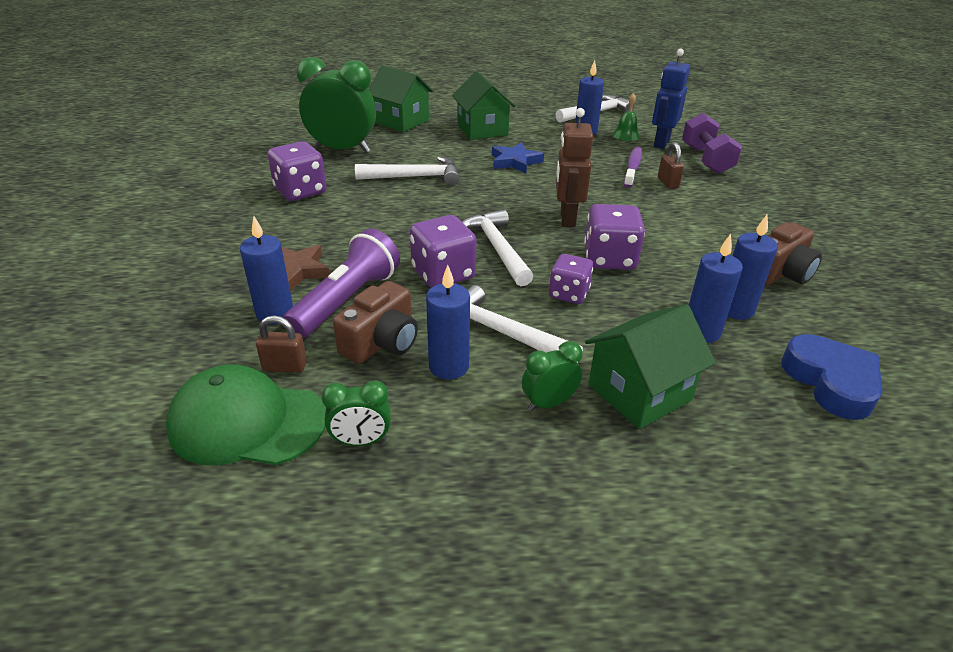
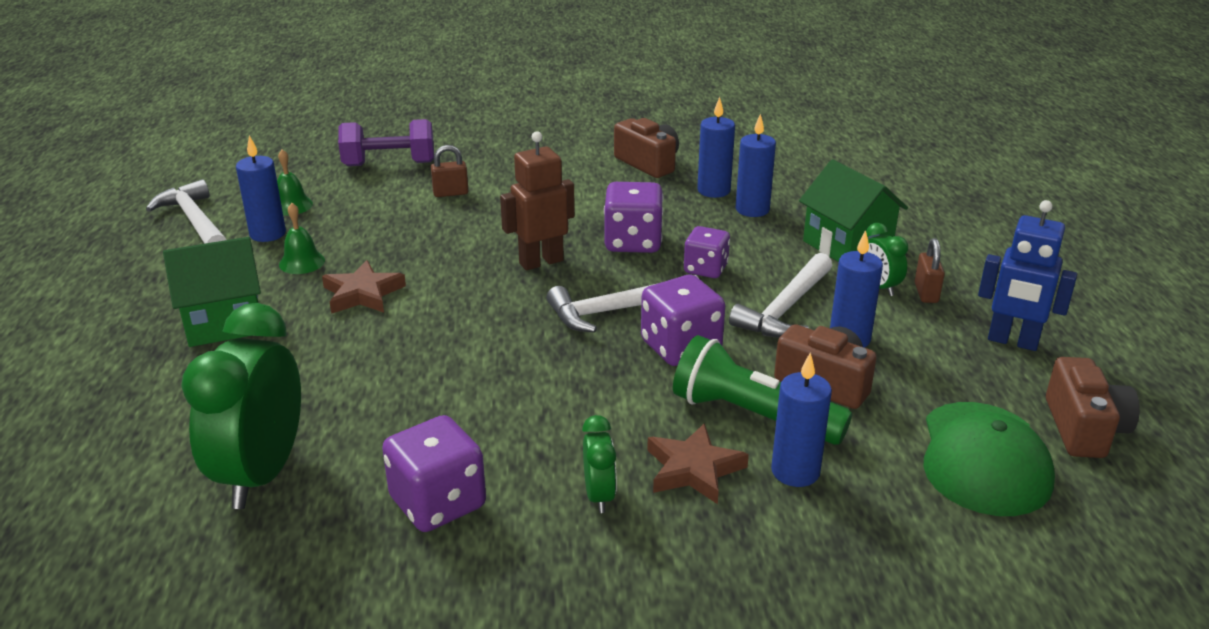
camera: 90 degrees left, 5 degrees down
brown padlock [256,315,307,373] -> brown padlock moved to [915,238,945,303]
purple flashlight [283,229,400,338] -> green flashlight [673,335,852,445]
green clock [321,380,391,446] -> green clock moved to [582,415,617,513]
white hammer [355,157,459,186] -> none
green house [369,66,433,132] -> none
blue star [492,142,544,174] -> brown star [322,260,406,314]
brown robot [556,108,593,227] -> brown robot turned 150 degrees clockwise [500,131,575,270]
purple toothbrush [624,147,642,188] -> none
blue robot [652,49,690,149] -> blue robot moved to [978,200,1077,351]
blue heart [781,334,882,420] -> none
none -> green bell [279,203,325,274]
none -> brown camera [1046,357,1140,458]

